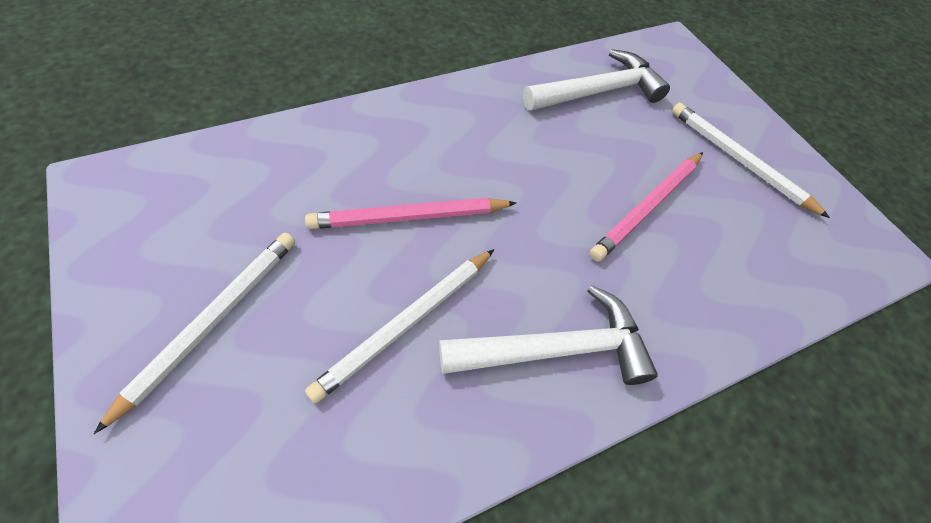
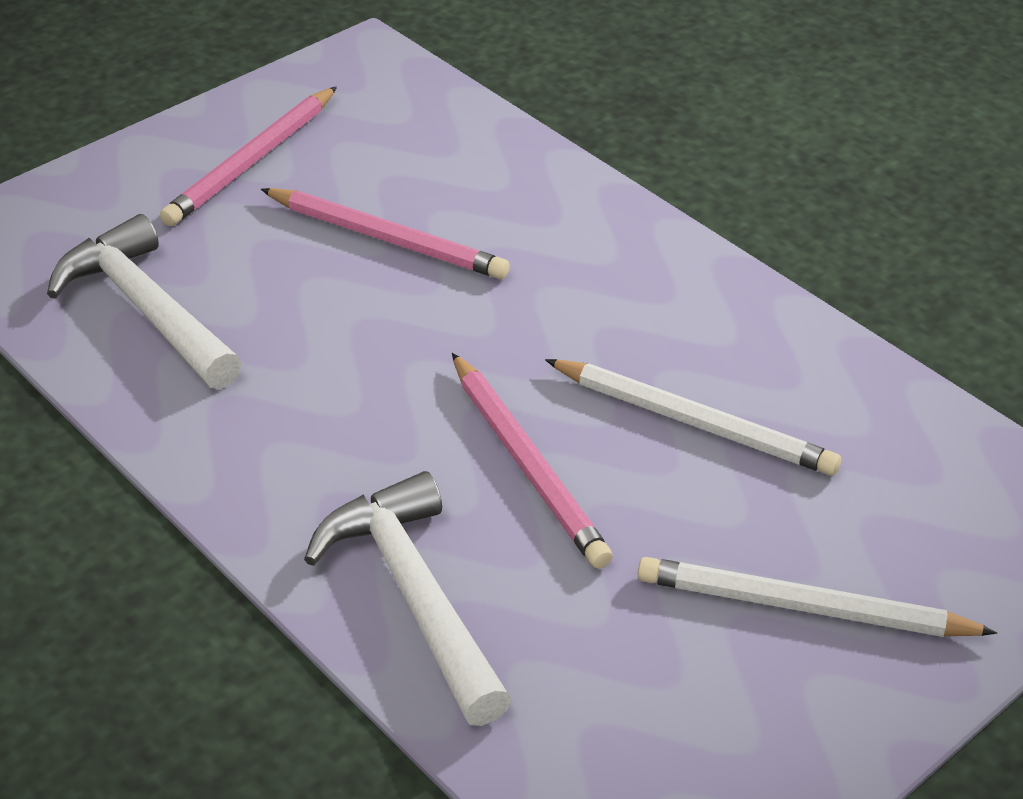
camera: 100 degrees left, 15 degrees down
white hammer [439,285,658,385] -> white hammer moved to [304,471,512,726]
white pencil [672,103,830,218] -> pink pencil [160,86,337,226]

